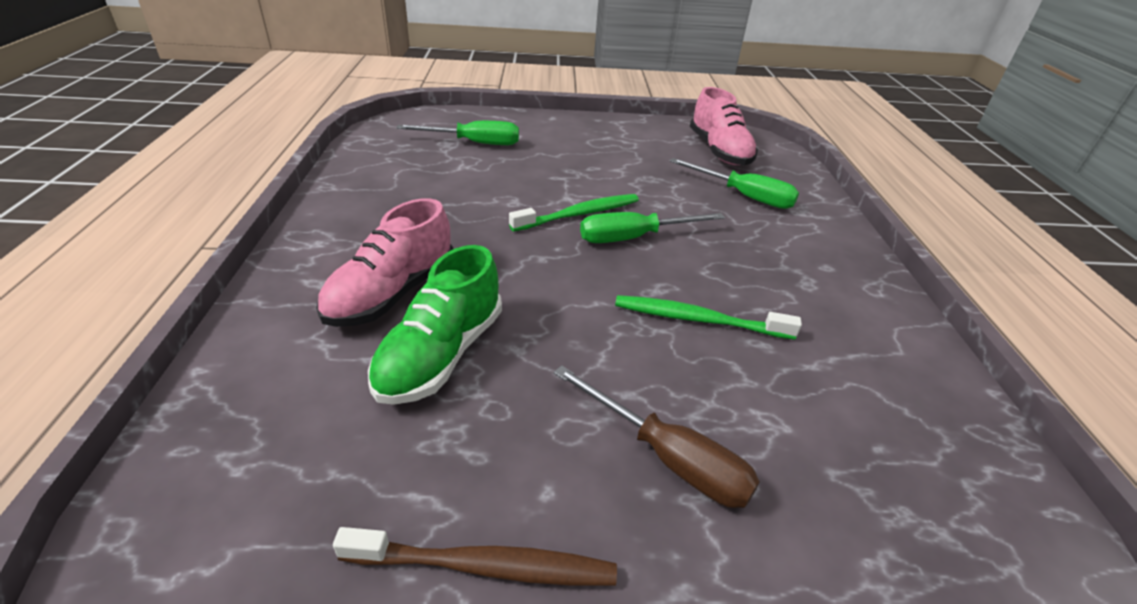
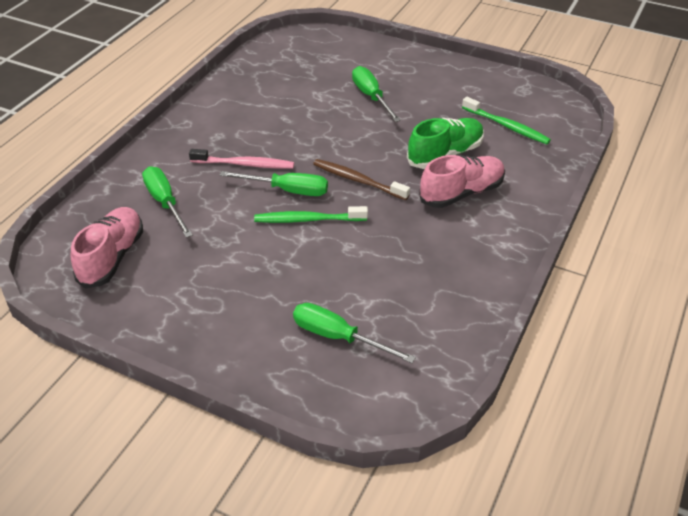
camera: 150 degrees left, 5 degrees up
brown toothbrush [333,527,617,586] -> brown toothbrush moved to [313,159,410,200]
brown screwdriver [554,365,760,508] -> green screwdriver [352,66,401,122]
green toothbrush [615,295,802,340] -> green toothbrush moved to [462,97,551,144]
none -> pink toothbrush [189,149,294,169]

